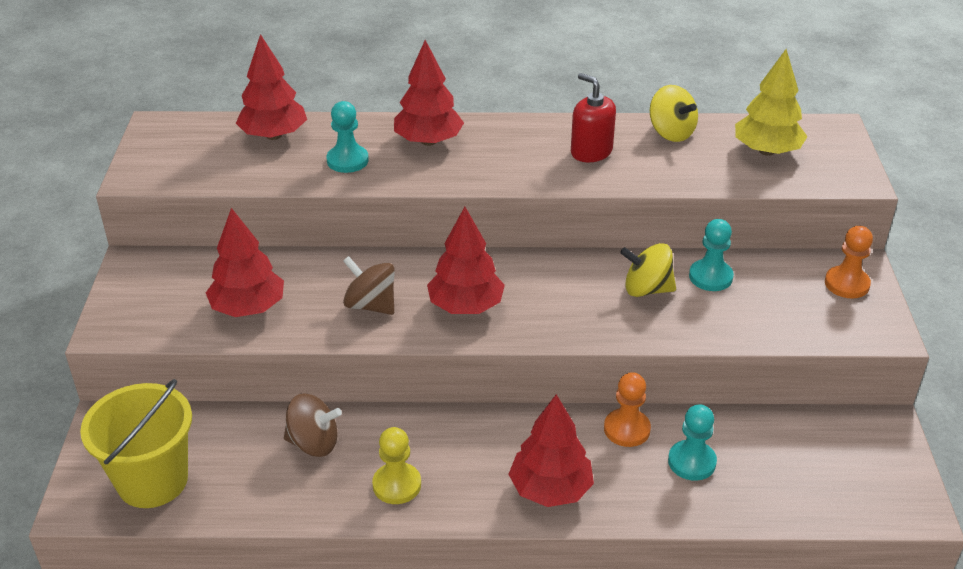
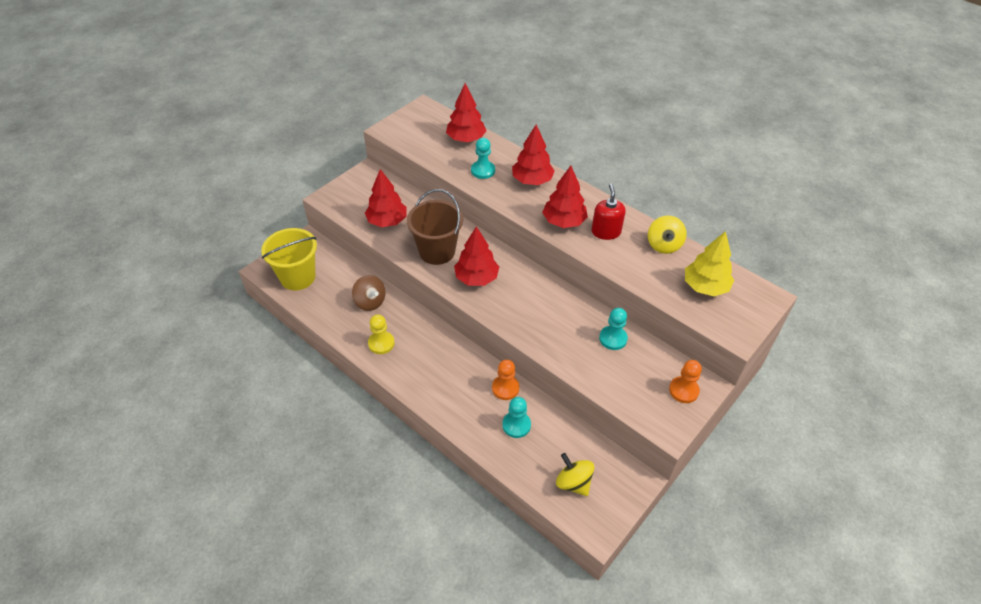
camera: 40 degrees right, 10 degrees up
brown spinning top [343,256,395,315] -> brown bucket [407,189,463,265]
red tree [508,394,594,507] -> red tree moved to [542,166,588,228]
yellow spinning top [620,243,676,297] -> yellow spinning top moved to [556,453,594,496]

